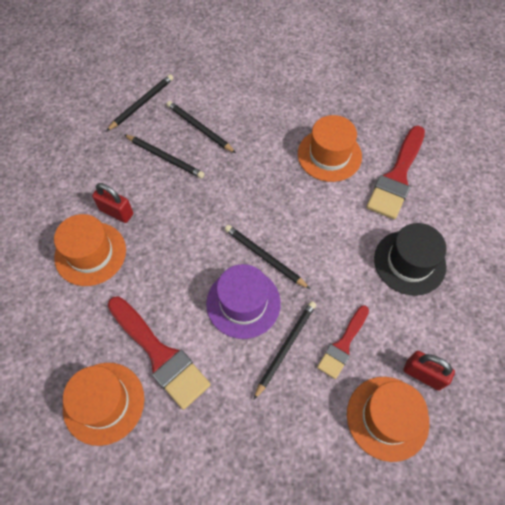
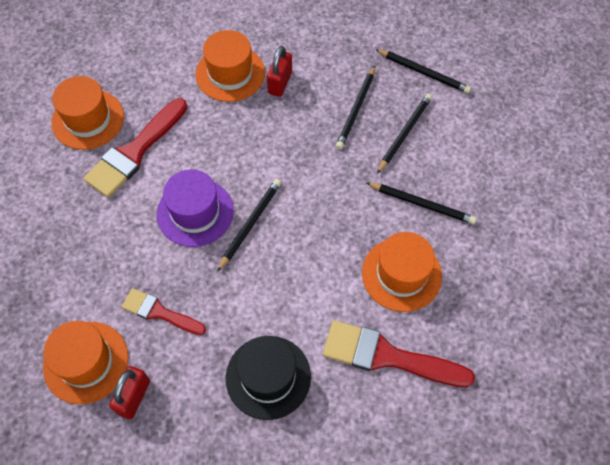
camera: 80 degrees right, 0 degrees up
black pencil [253,301,316,400] -> black pencil moved to [367,183,477,224]

